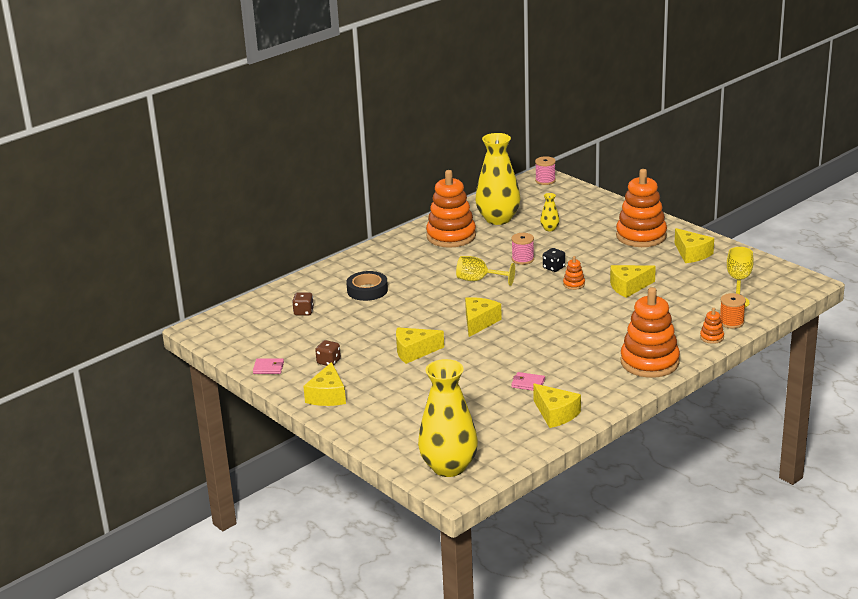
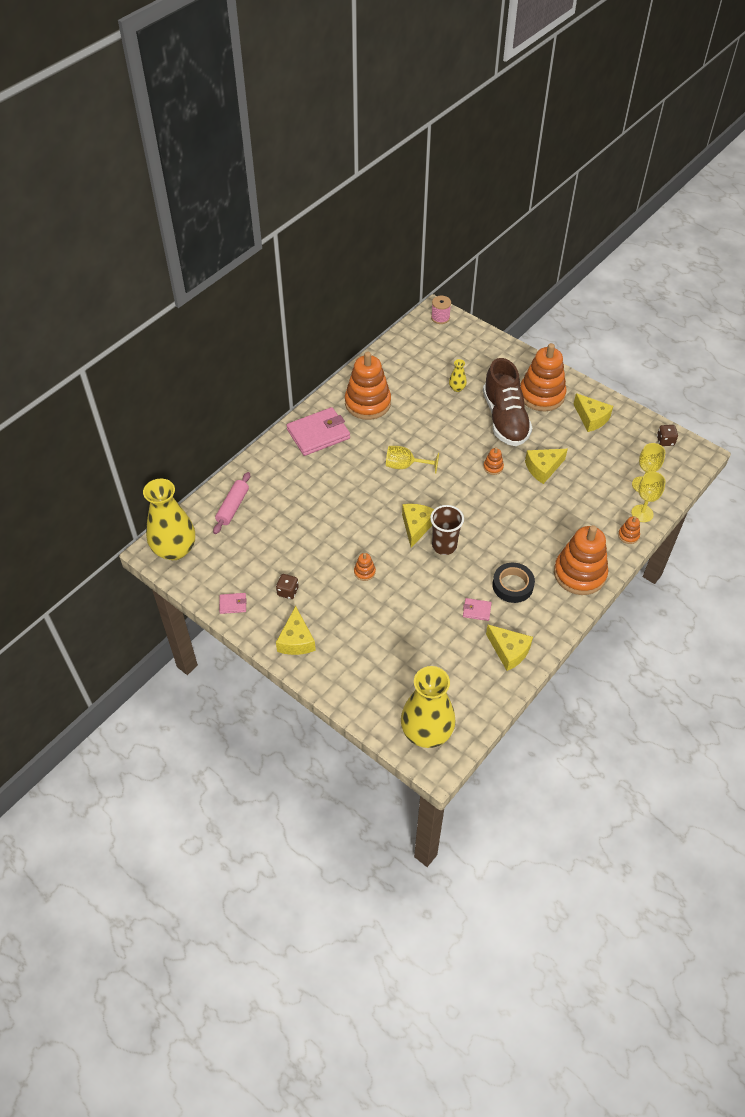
camera: 10 degrees left, 25 degrees up
brown dice [292,292,314,316] -> brown dice moved to [657,425,678,446]
black tape [346,271,388,301] -> black tape moved to [492,563,535,603]
yellow cheese [396,327,444,364] -> orange stacking toy [354,553,376,581]
yellow vase [475,133,520,225] -> yellow vase moved to [143,479,195,560]
pink spool [511,233,534,265] -> none
black dice [543,248,565,272] -> none
orange spool [720,293,746,329] -> yellow goblet [631,472,666,522]
none -> pink rolling pin [213,472,250,534]
none -> pink wallet [287,407,350,456]
none -> brown cup [430,505,464,555]
none -> brown shoe [483,358,532,446]

